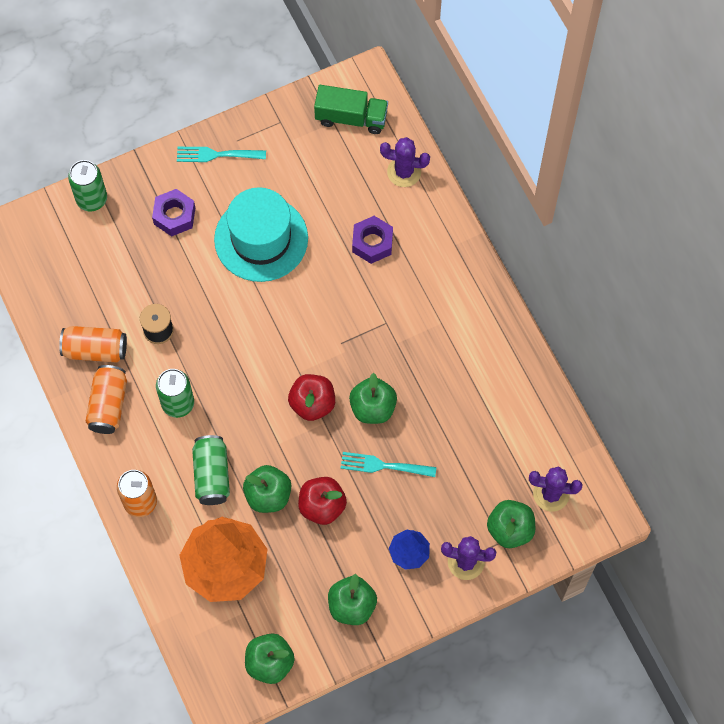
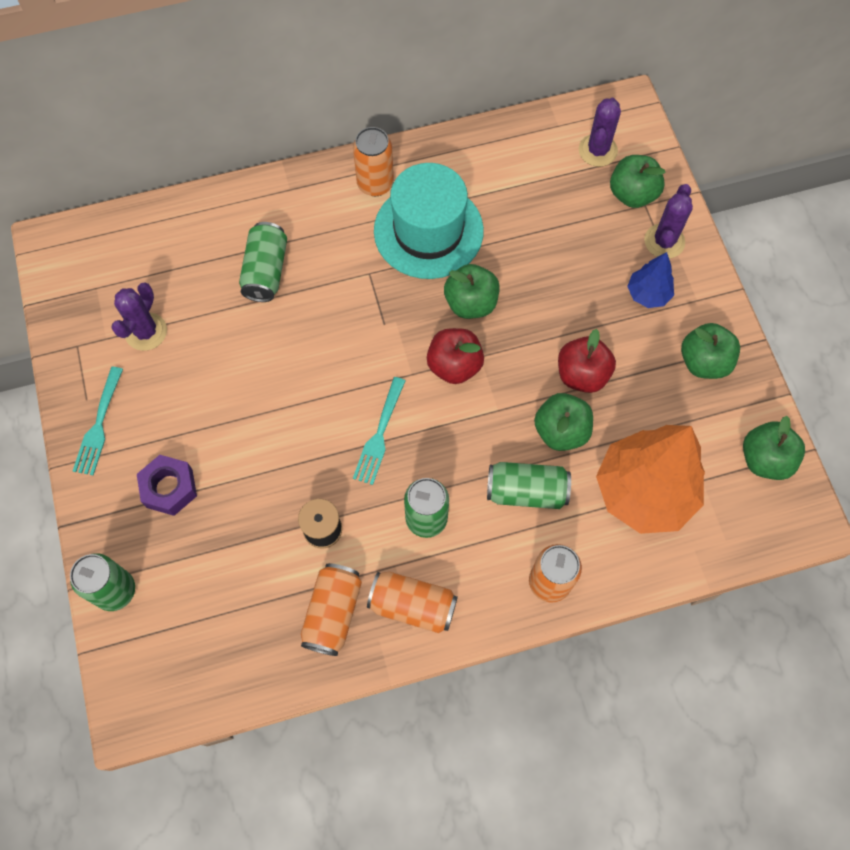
camera: 80 degrees left, 0 degrees up
turquoise hat [214,187,308,282] -> turquoise hat moved to [374,163,484,279]
green truck [314,85,388,134] -> none
turquoise fork [340,452,436,477] -> turquoise fork moved to [353,377,406,485]
purple nut [352,216,393,264] -> green can [239,222,287,302]
purple cactus [380,137,430,187] -> purple cactus moved to [111,282,167,351]
none -> orange can [353,127,394,196]

